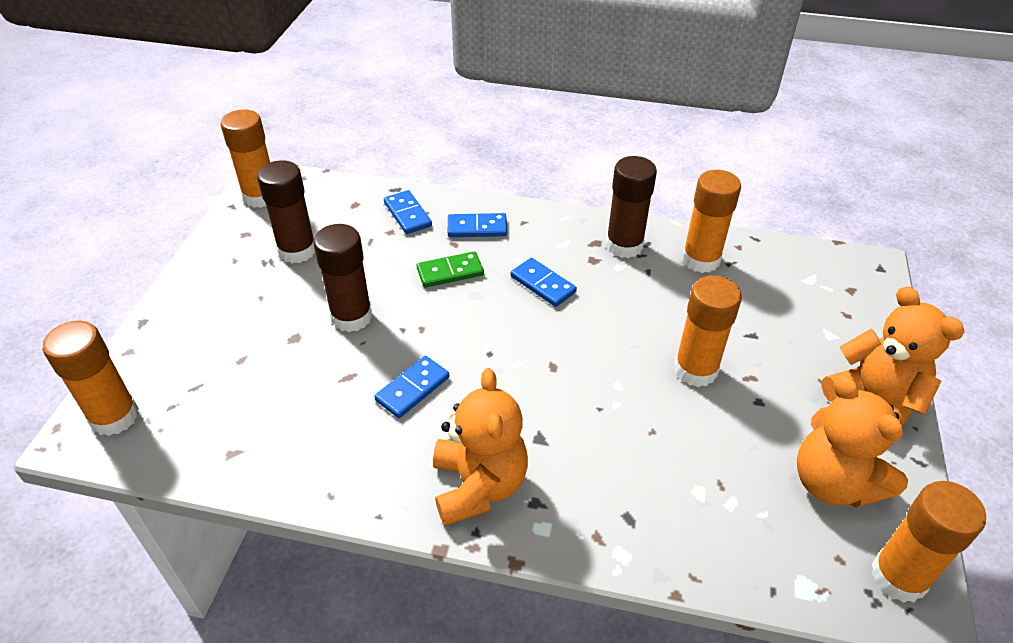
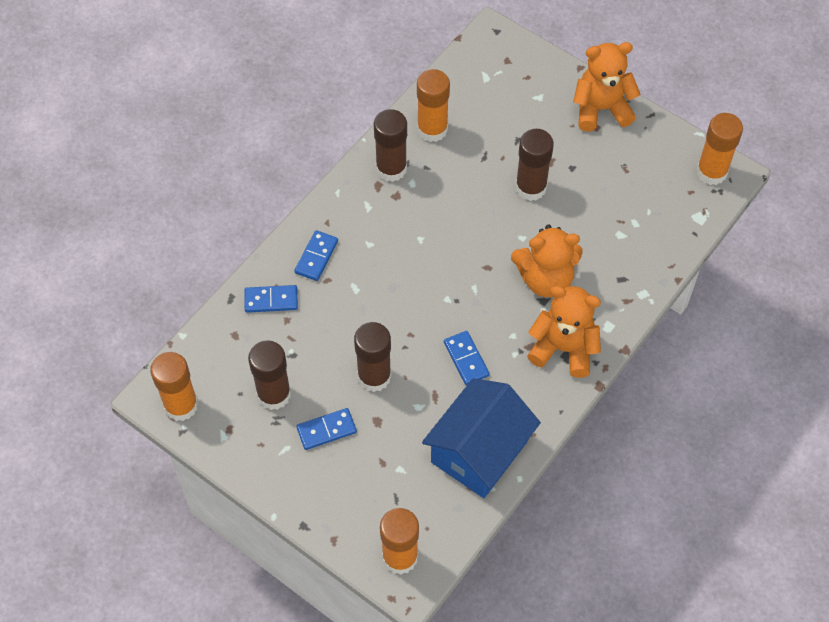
camera: 65 degrees left, 15 degrees up
green domino [417,251,484,288] -> none
blue domino [511,258,577,307] -> blue domino moved to [296,408,357,450]
orange glue stick [674,275,742,387] -> brown glue stick [515,129,554,201]
orange teddy bear [797,376,908,508] -> orange teddy bear moved to [511,224,583,297]
none -> blue house [422,378,541,498]

